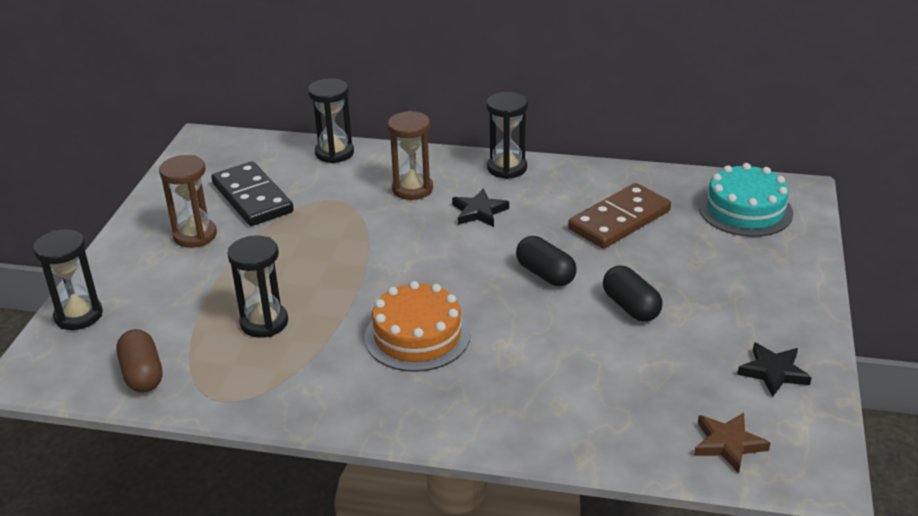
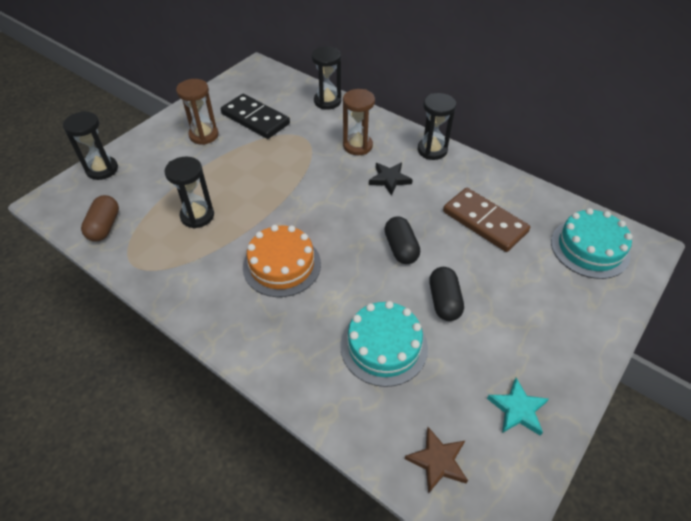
camera: 25 degrees right, 15 degrees up
black domino [211,161,294,226] -> black domino turned 45 degrees counterclockwise [221,94,290,139]
brown domino [568,183,671,249] -> brown domino turned 60 degrees clockwise [443,188,530,252]
black star [737,342,812,397] -> turquoise star [487,378,549,436]
none -> turquoise cake [340,301,428,387]

